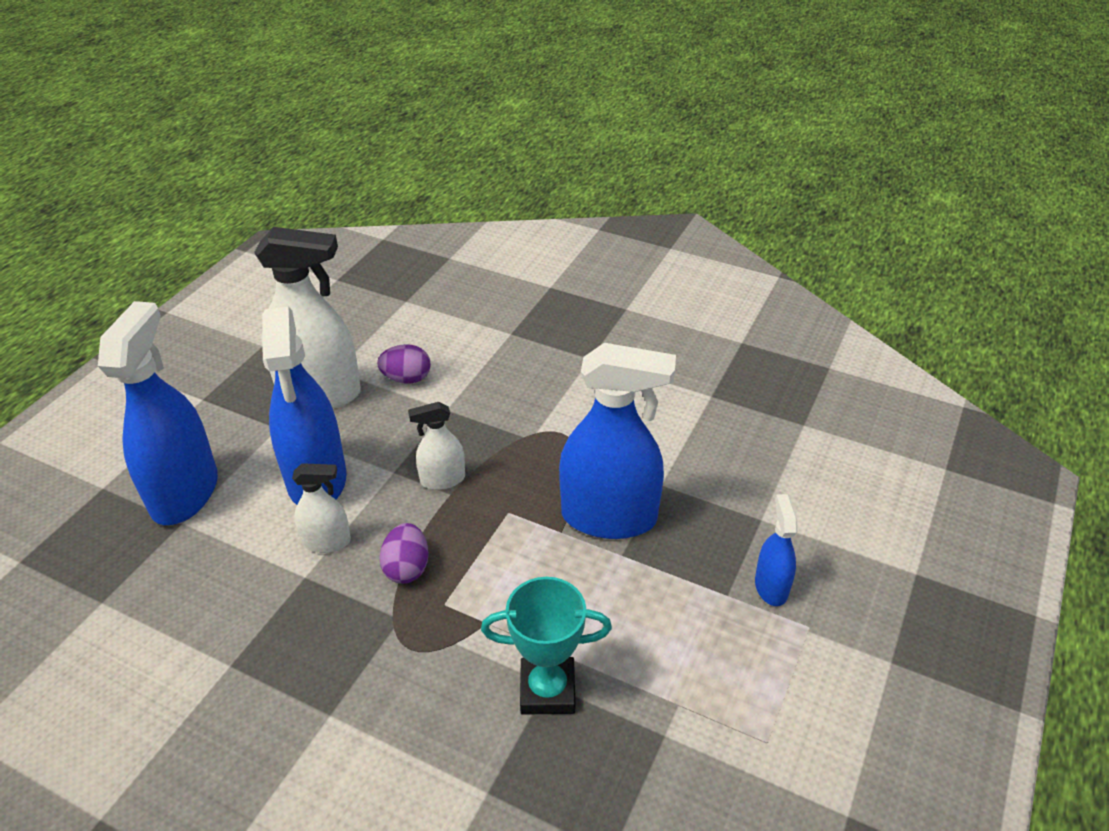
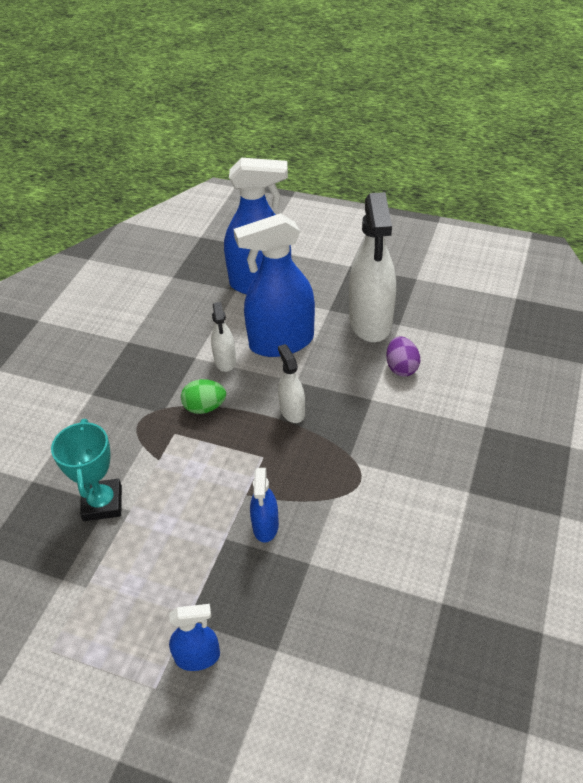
camera: 85 degrees right, 5 degrees up
purple egg [379,523,429,584] -> green egg [181,379,226,414]
blue spray bottle [559,343,676,539] -> blue spray bottle [250,468,279,542], size x0.49

